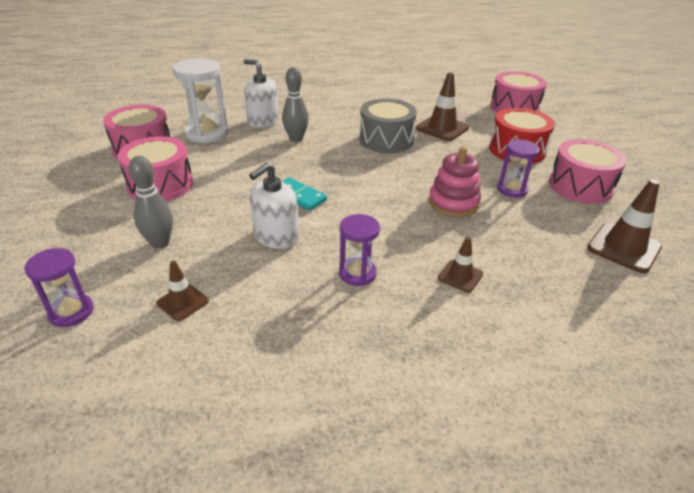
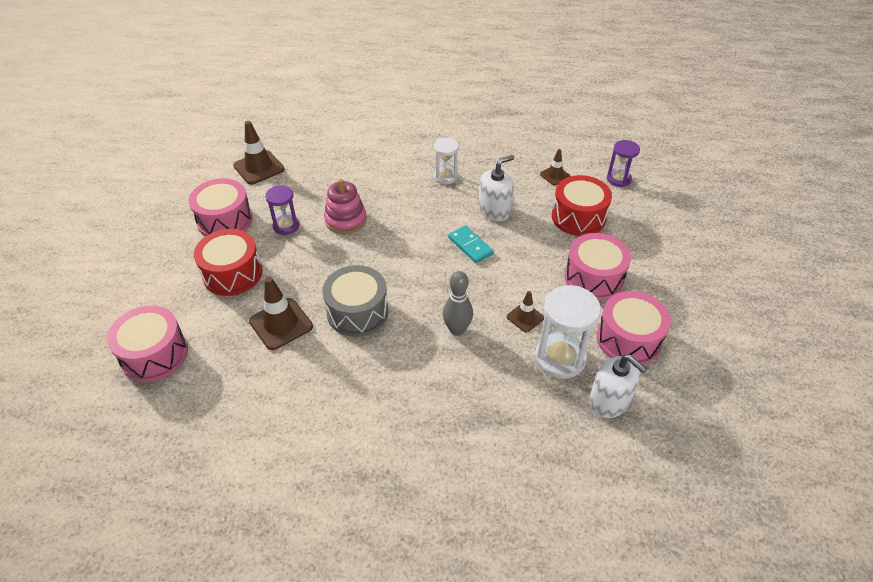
camera: 165 degrees left, 10 degrees up
grey bowling pin [129,156,173,249] -> red drum [552,175,612,236]
white soap dispenser [243,59,279,128] -> white soap dispenser moved to [589,354,647,418]
purple hourglass [339,214,380,286] -> white hourglass [434,138,459,185]
brown traffic cone [438,236,483,293] -> brown traffic cone moved to [507,291,544,333]

